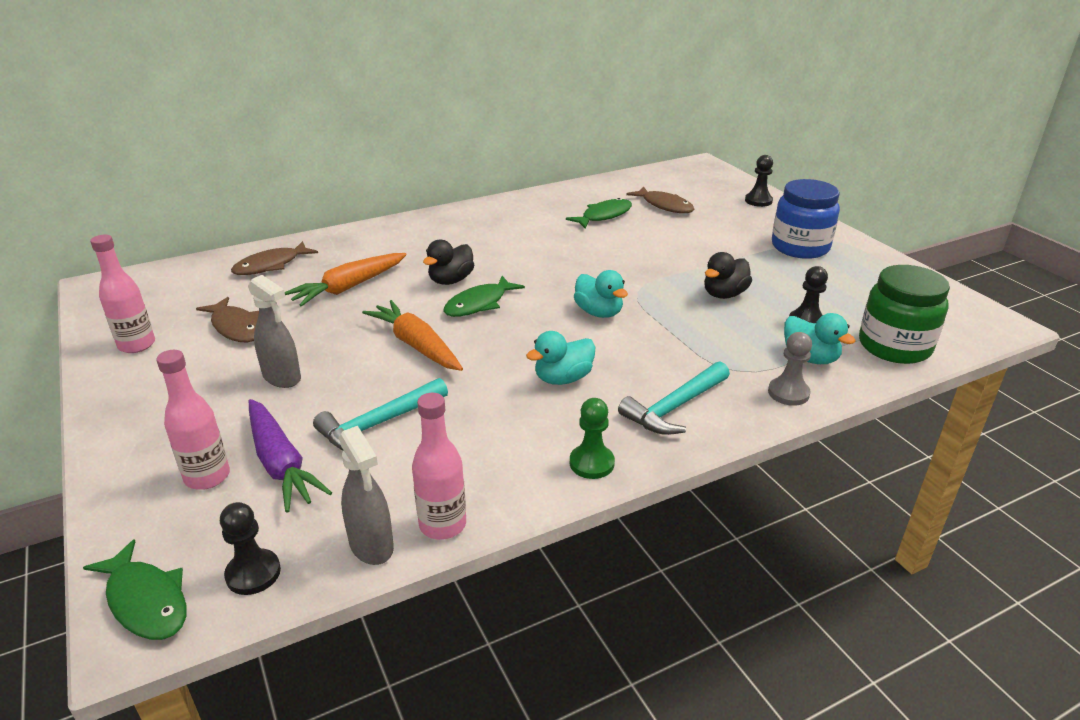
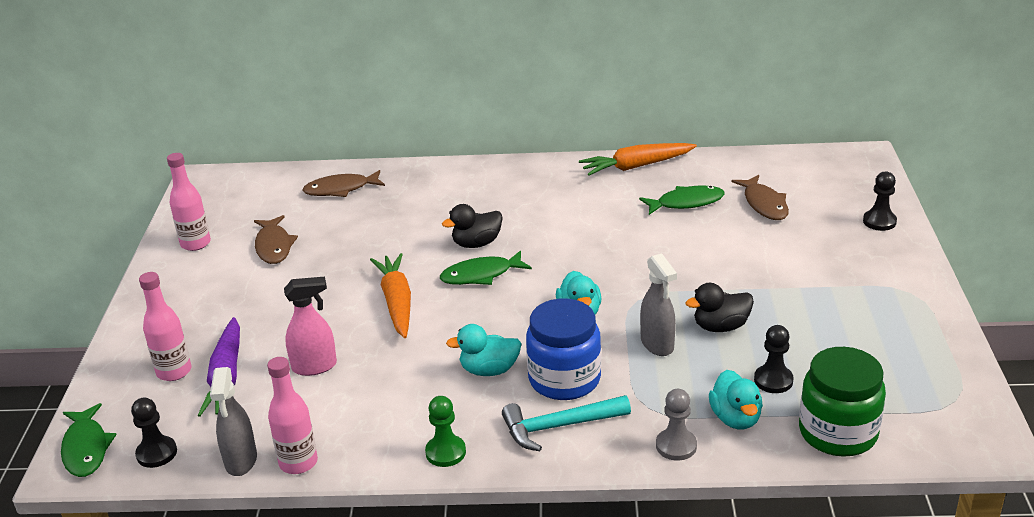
camera: 30 degrees right, 0 degrees up
grey spray bottle [248,275,301,388] -> grey spray bottle moved to [640,253,677,356]
orange carrot [285,253,407,307] -> orange carrot moved to [579,143,697,176]
turquoise hammer [313,378,448,451] -> pink spray bottle [284,277,337,376]
blue jar [772,179,840,259] -> blue jar moved to [526,298,601,400]

